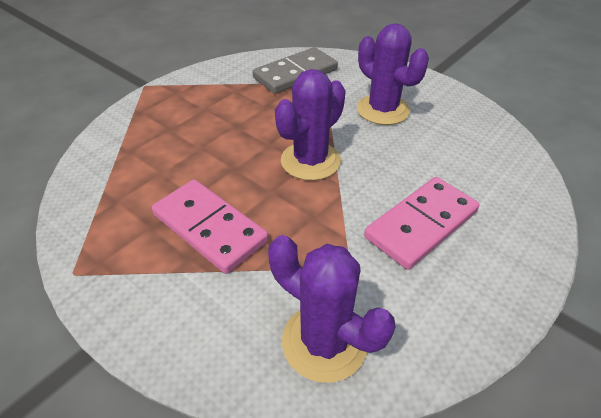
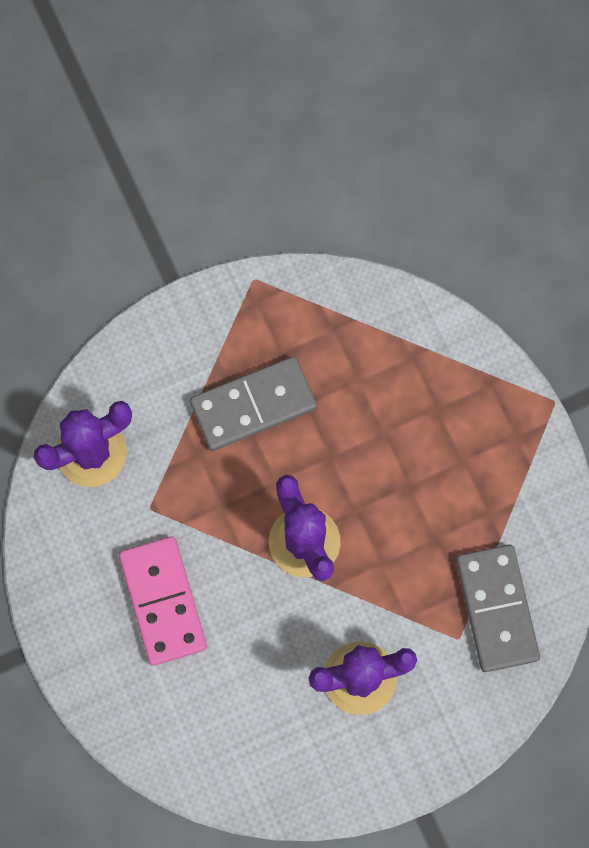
camera: 115 degrees right, 30 degrees up
pink domino [152,180,268,274] -> grey domino [190,357,317,451]

